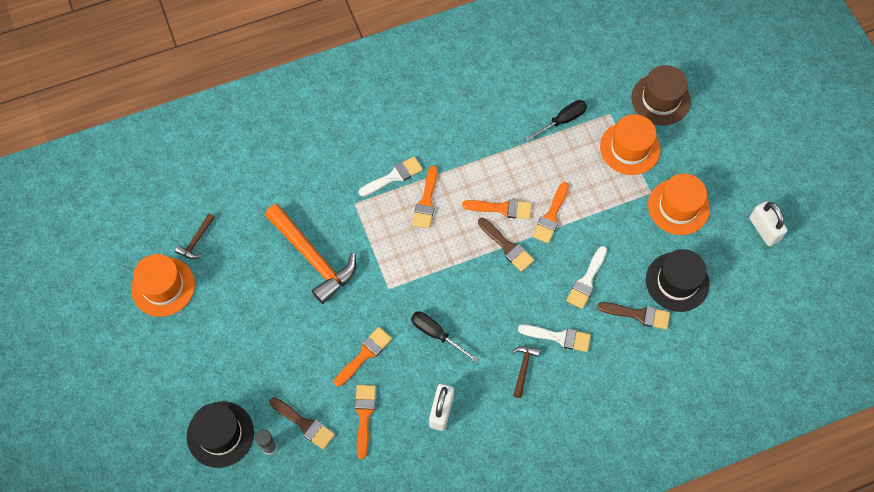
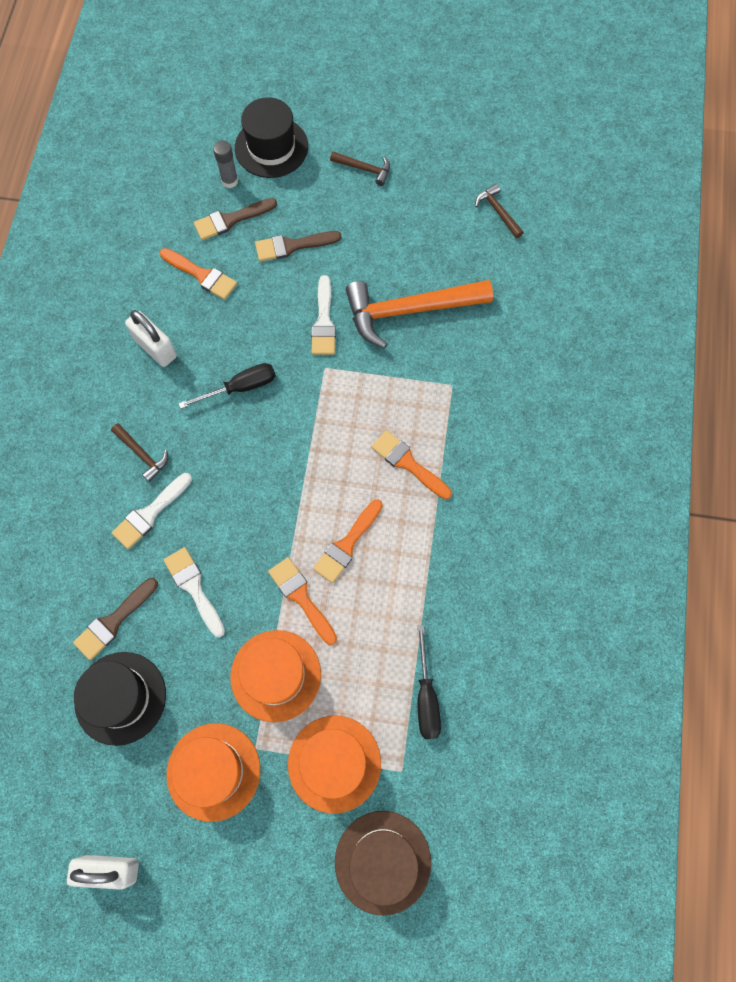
camera: 120 degrees right, 5 degrees up
orange hat [131,254,195,317] -> orange hat moved to [230,630,321,722]
orange brush [334,327,392,387] -> none
white brush [359,156,423,197] -> white brush moved to [311,275,336,355]
brown brush [478,218,534,272] -> brown brush moved to [255,231,342,262]
none -> brown hammer [330,151,390,186]

